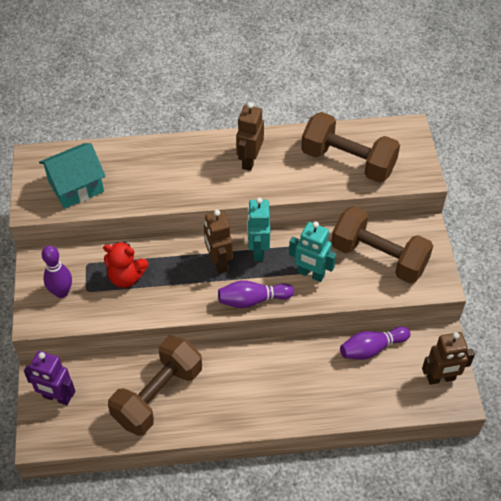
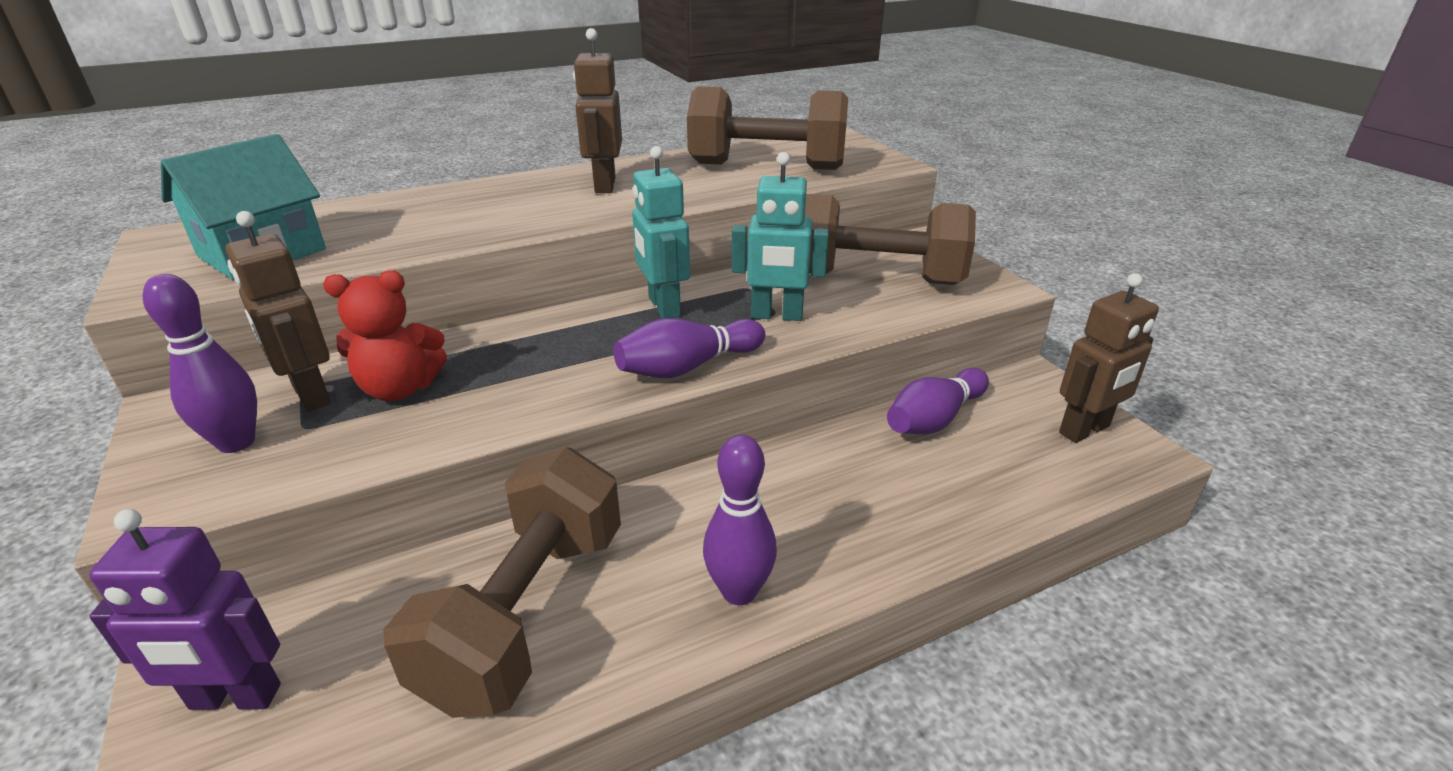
camera: 20 degrees left, 20 degrees down
brown robot [204,210,233,274] -> brown robot moved to [225,211,331,411]
none -> purple bowling pin [703,435,777,605]

